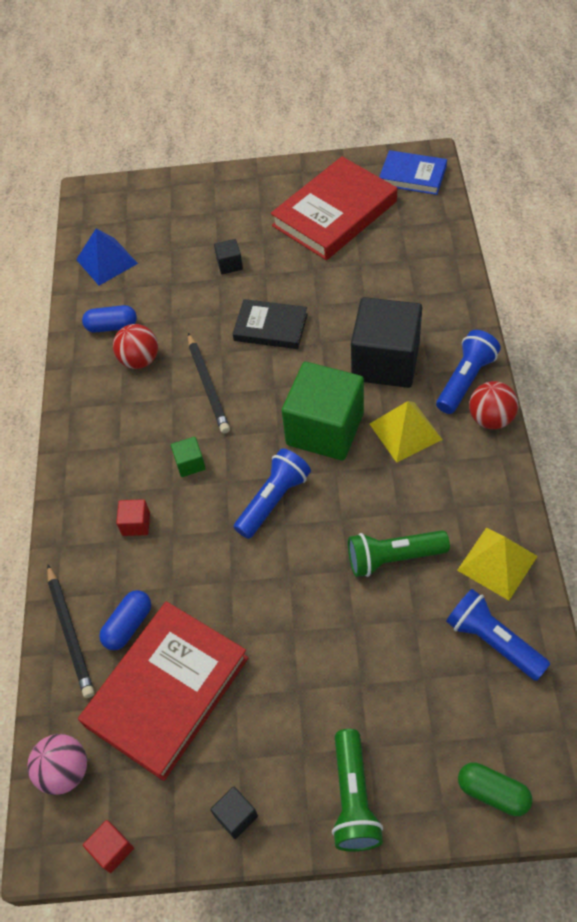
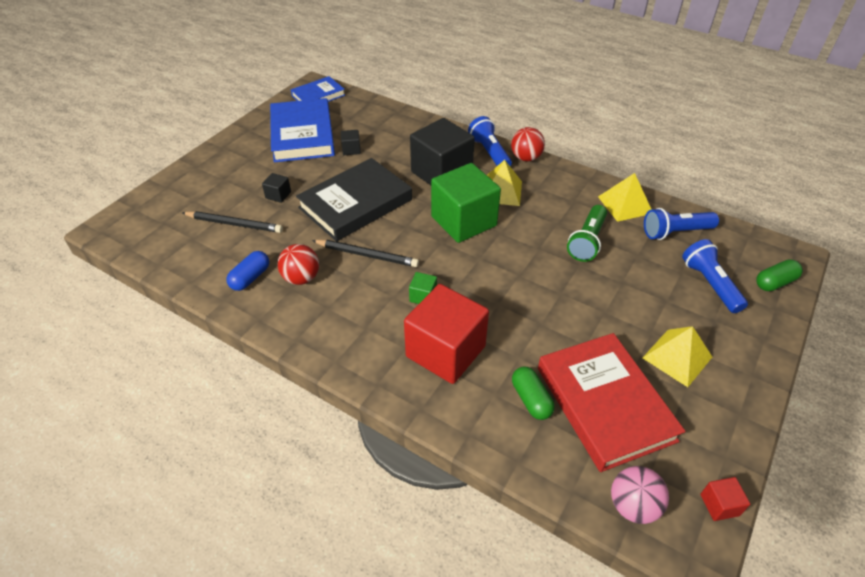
camera: 60 degrees left, 10 degrees down
black pencil [47,565,94,698] -> black pencil moved to [183,211,283,233]
blue pyramid [76,228,138,285] -> none
blue capsule [99,590,151,650] -> green capsule [512,366,555,420]
red cube [116,499,150,536] -> red cube [404,284,489,384], size x2.45
black cube [210,786,258,839] -> black cube moved to [341,130,361,155]
black book [233,299,308,349] -> black book [296,158,412,242], size x1.74
blue flashlight [234,448,311,539] -> blue flashlight moved to [682,239,748,313]
red book [271,156,397,260] -> blue book [270,98,335,163]
green flashlight [332,729,383,852] -> none
none -> yellow pyramid [643,326,712,387]

